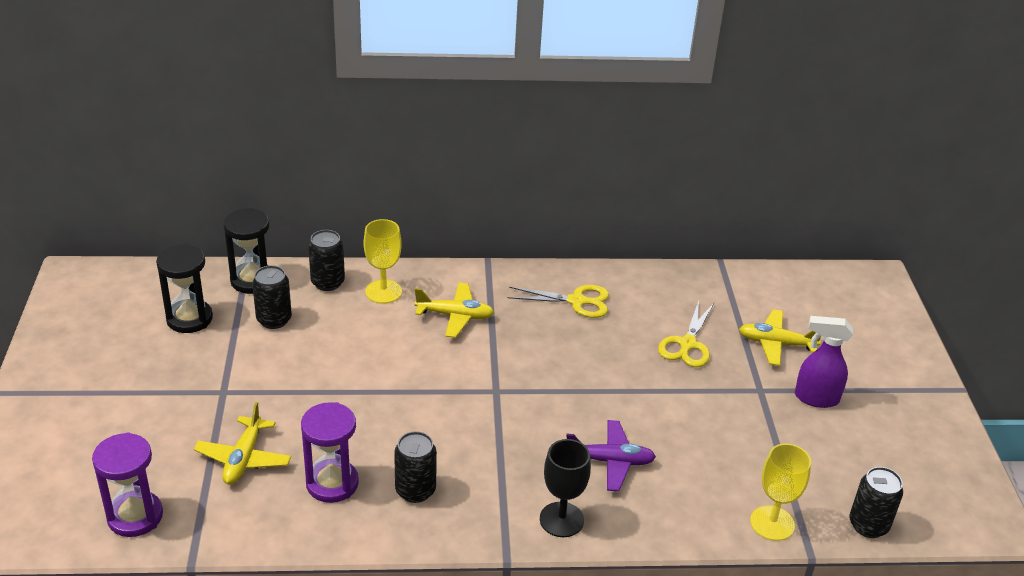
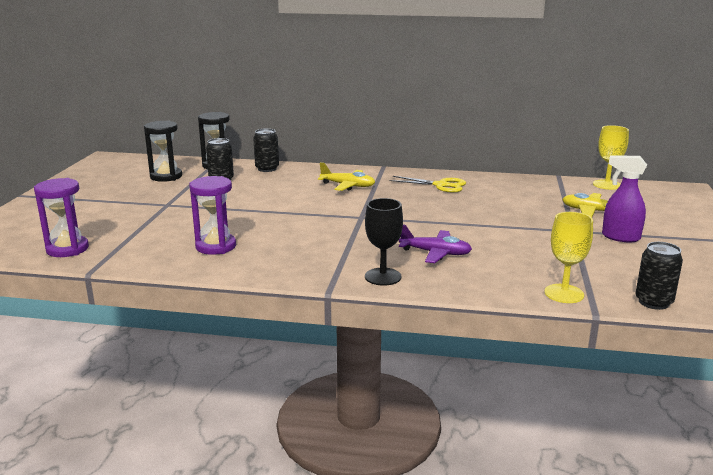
camera: 15 degrees right, 15 degrees down
yellow plane [194,402,291,485] -> none
yellow goblet [363,219,402,304] -> yellow goblet moved to [593,125,629,190]
black can [394,431,437,503] -> none
yellow scissors [658,301,714,367] -> none

